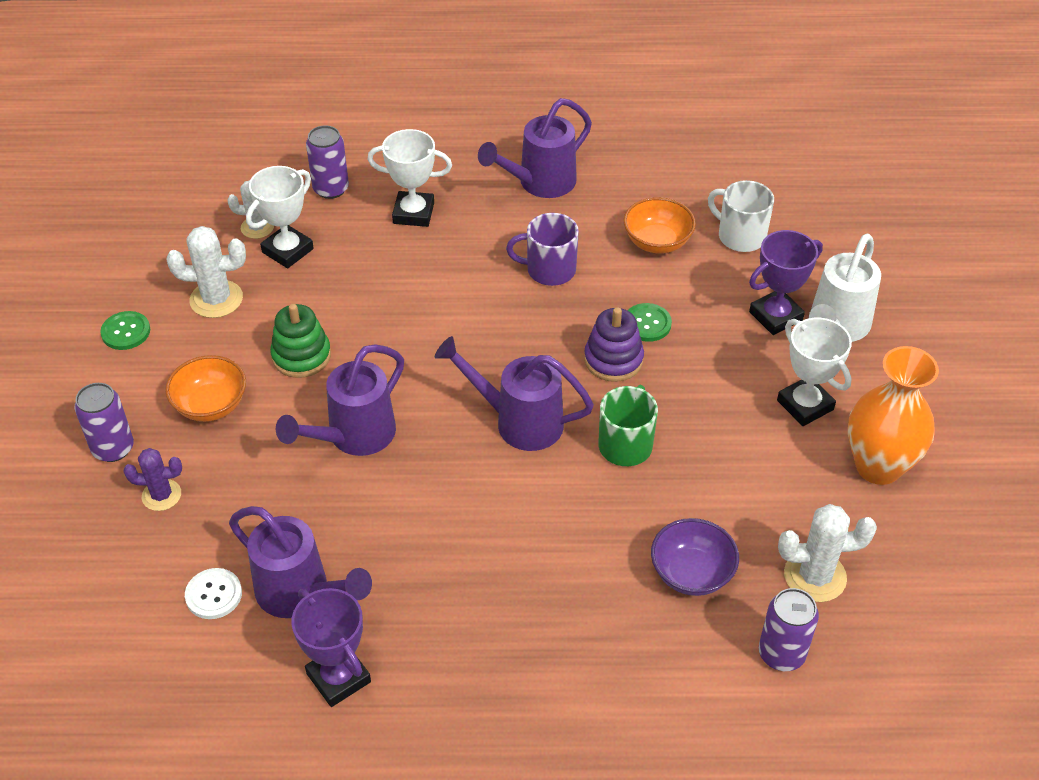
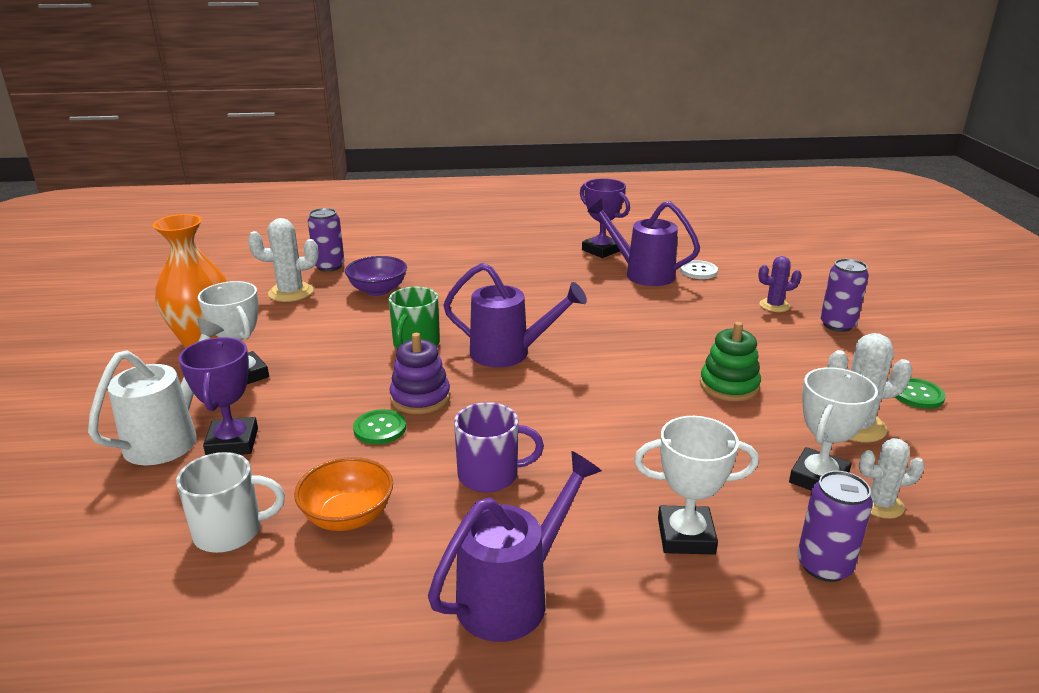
camera: 175 degrees right, 20 degrees down
orange bowl [165,355,246,422] -> none
purple watering can [276,344,404,456] -> none
white mug [708,180,774,252] -> white mug turned 45 degrees counterclockwise [176,452,285,553]
purple trophy [749,230,823,335] -> purple trophy turned 60 degrees counterclockwise [179,337,258,455]

